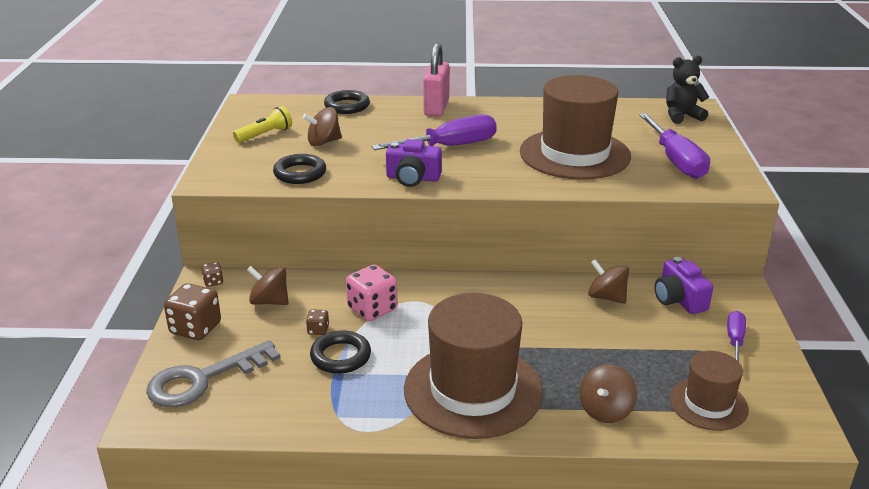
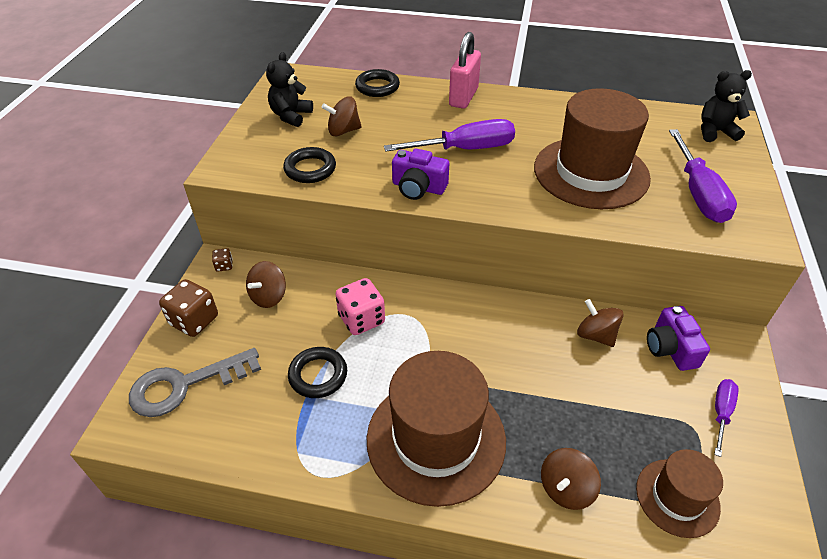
camera: 10 degrees right, 15 degrees up
yellow flashlight [233,106,292,143] -> black teddy bear [266,52,313,127]
brown spinning top [247,266,289,305] -> brown spinning top turned 90 degrees counterclockwise [246,261,286,308]
brown dice [306,309,329,335] -> none

